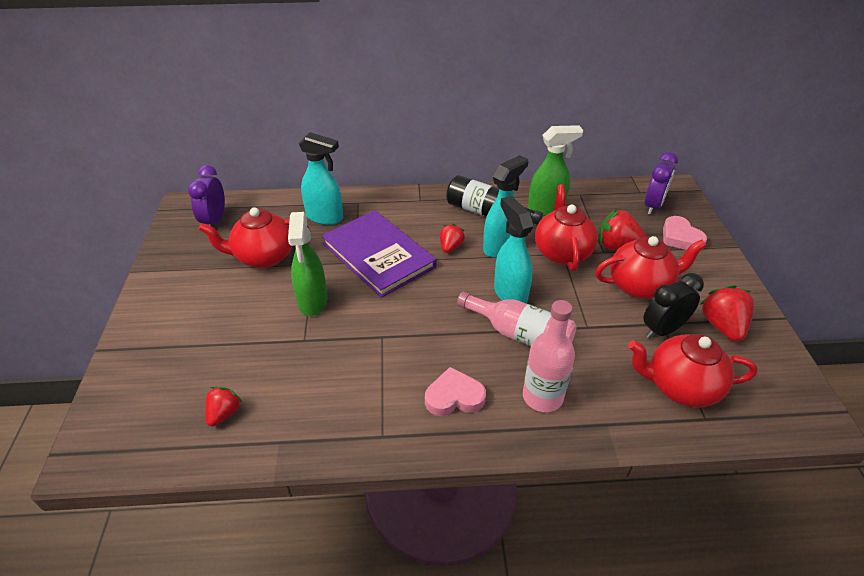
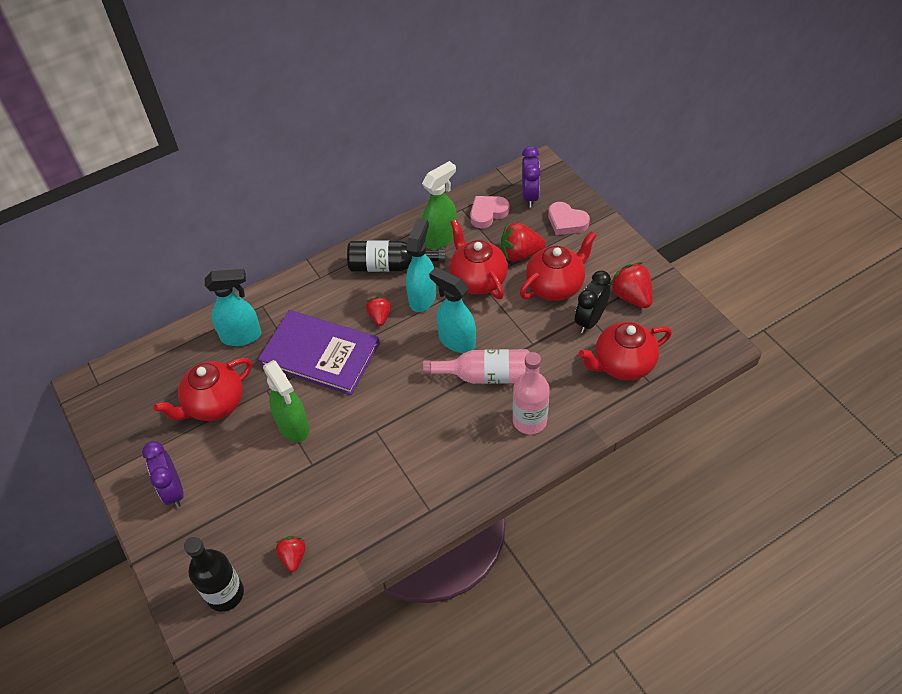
camera: 25 degrees left, 10 degrees up
purple clock [188,165,225,226] -> purple clock moved to [142,441,184,508]
pink heart [425,367,486,416] -> pink heart moved to [470,196,509,228]
none -> black bottle [184,536,244,612]

